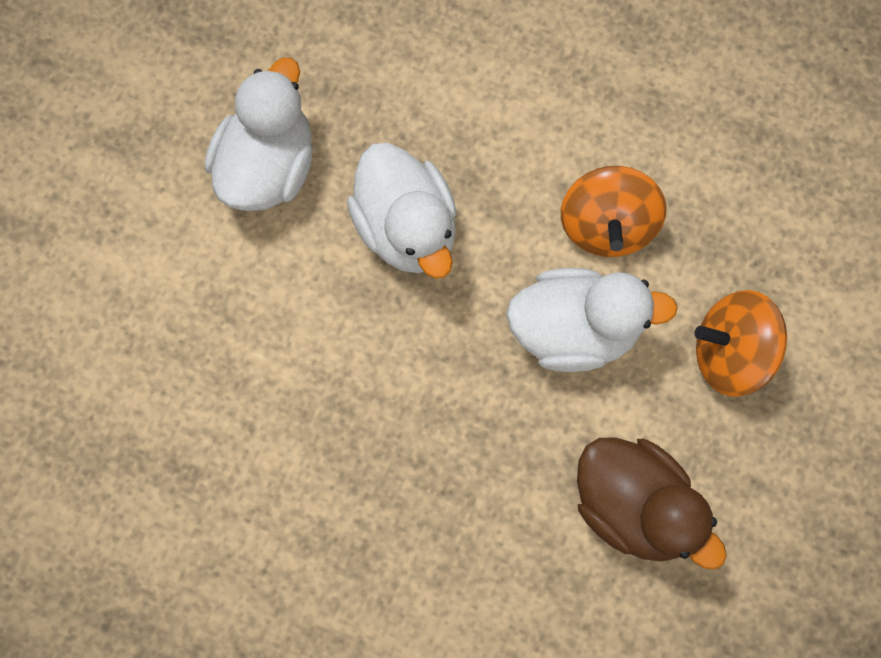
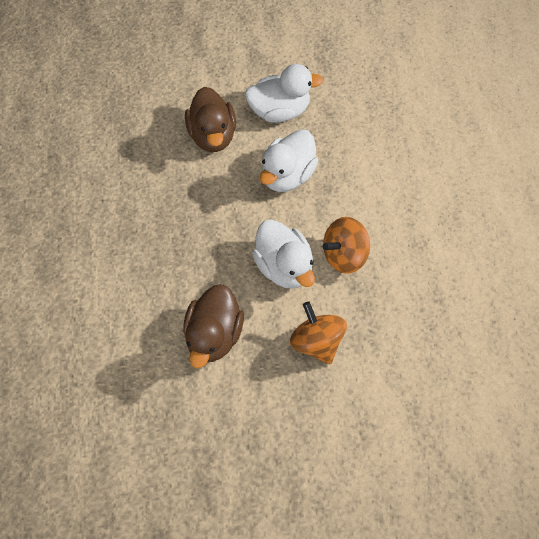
camera: 60 degrees right, 10 degrees down
none -> brown duck [185,87,236,152]

